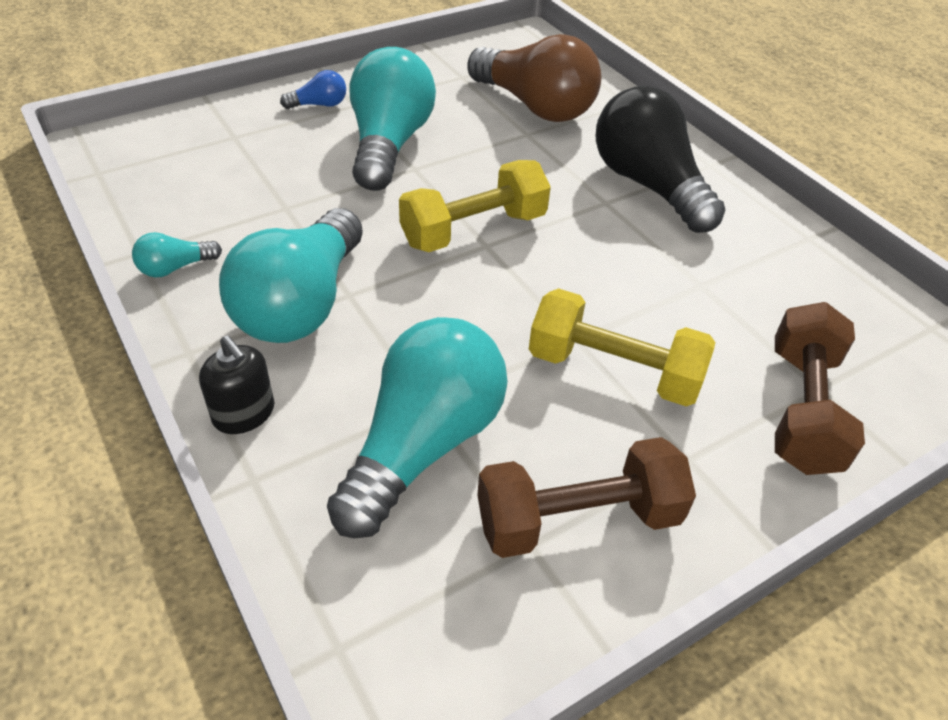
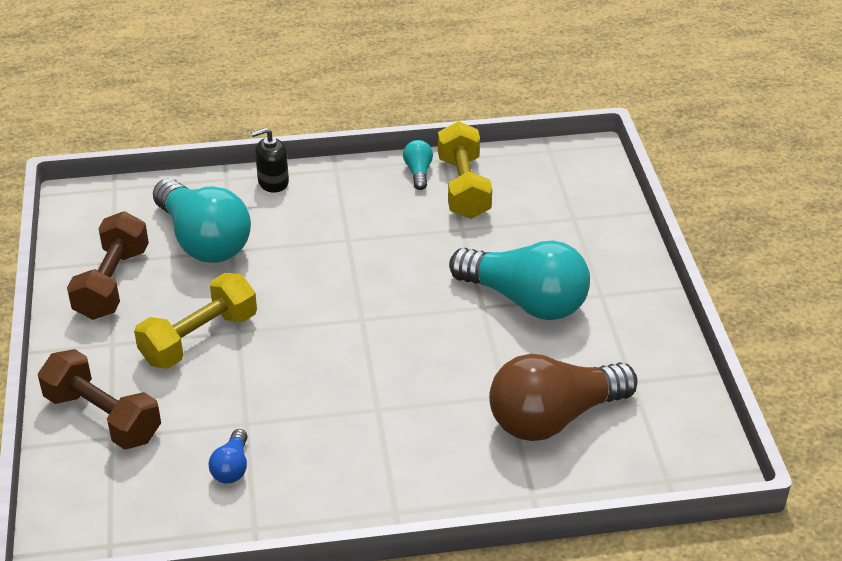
camera: 115 degrees right, 5 degrees down
turquoise light bulb [219,208,363,343] -> none
blue light bulb [280,70,346,109] -> blue light bulb moved to [209,429,247,483]
yellow dumbbell [399,160,551,252] -> yellow dumbbell moved to [438,121,492,219]
black light bulb [596,86,726,233] -> none

